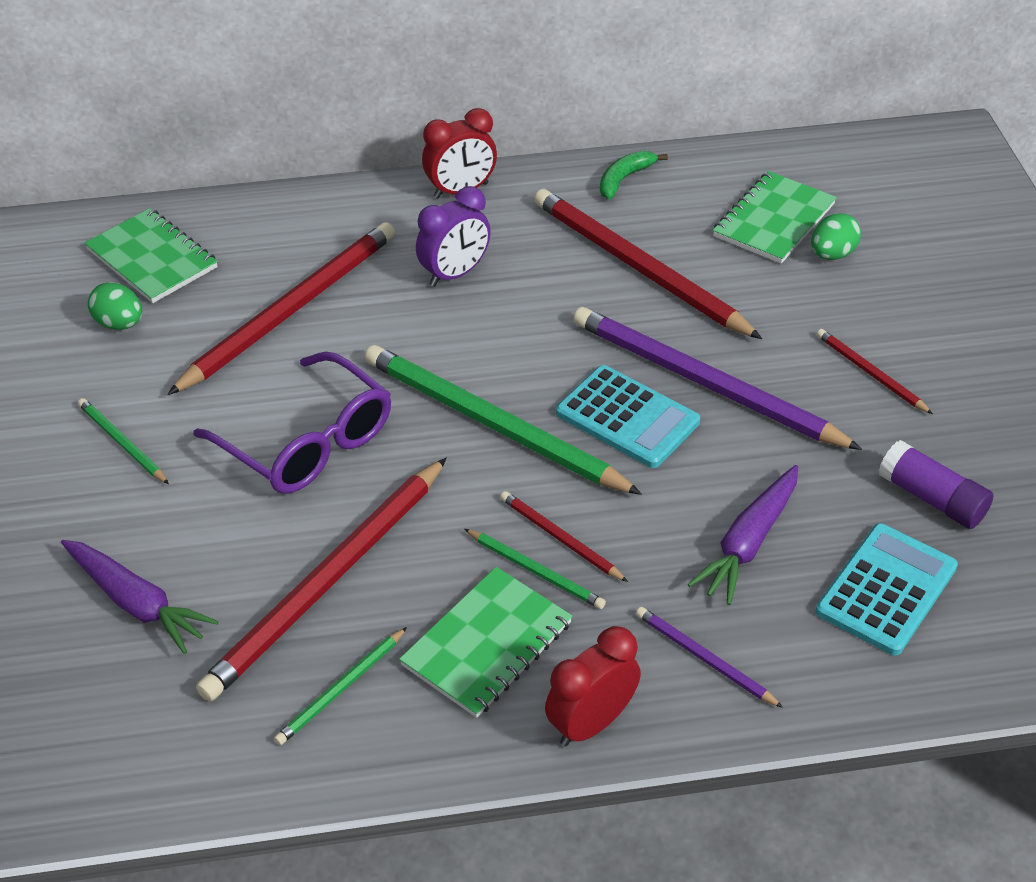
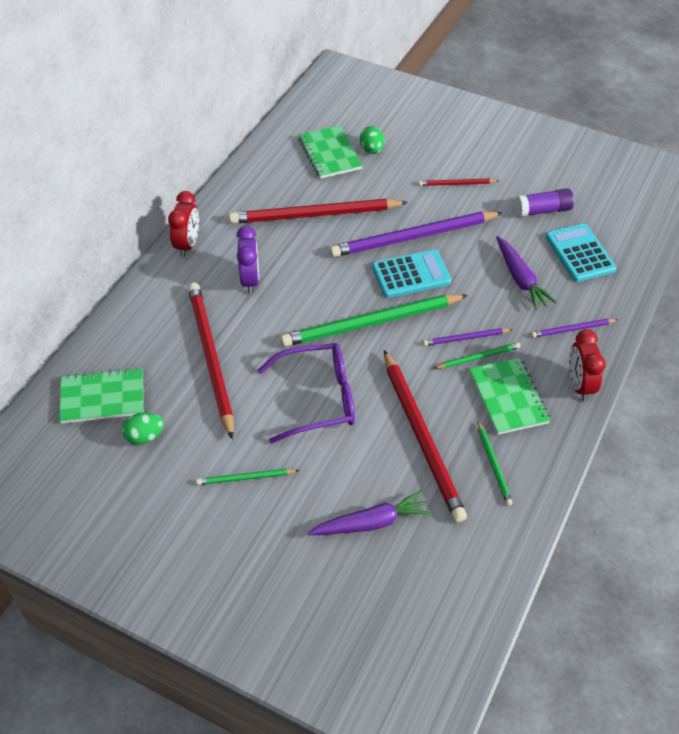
camera: 55 degrees left, 5 degrees up
red pencil [500,491,628,582] -> purple pencil [423,328,513,346]
green banana [600,151,668,199] -> none

